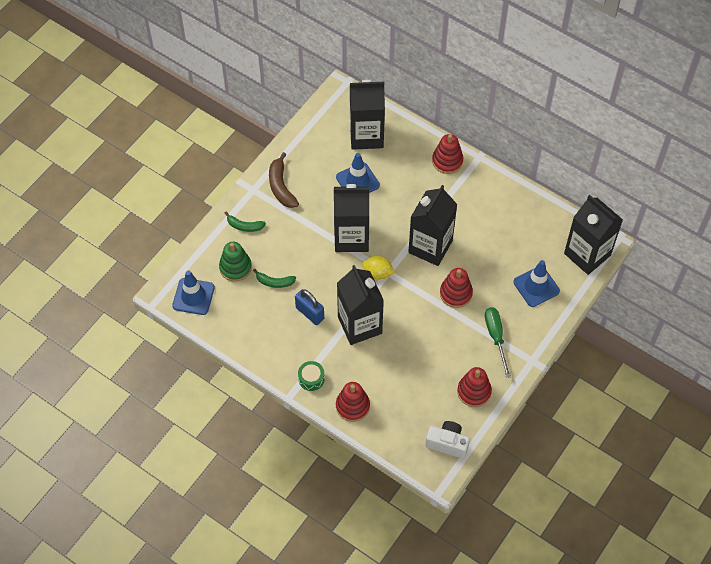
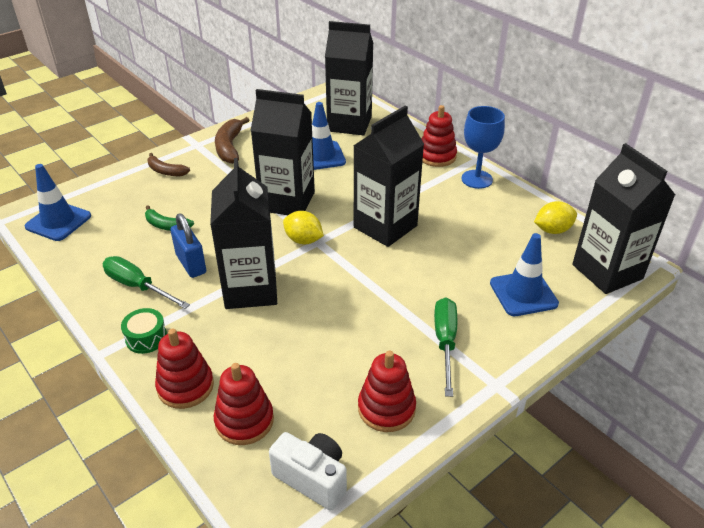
camera: 15 degrees right, 20 degrees down
green stacking toy [219,242,252,282] -> none
green banana [225,212,266,232] -> brown banana [148,153,190,176]
red stacking toy [440,268,473,308] -> red stacking toy moved to [214,363,274,445]
none -> green screwdriver [102,256,190,309]
none -> blue goblet [461,106,505,189]
none -> yellow lemon [534,201,577,234]

